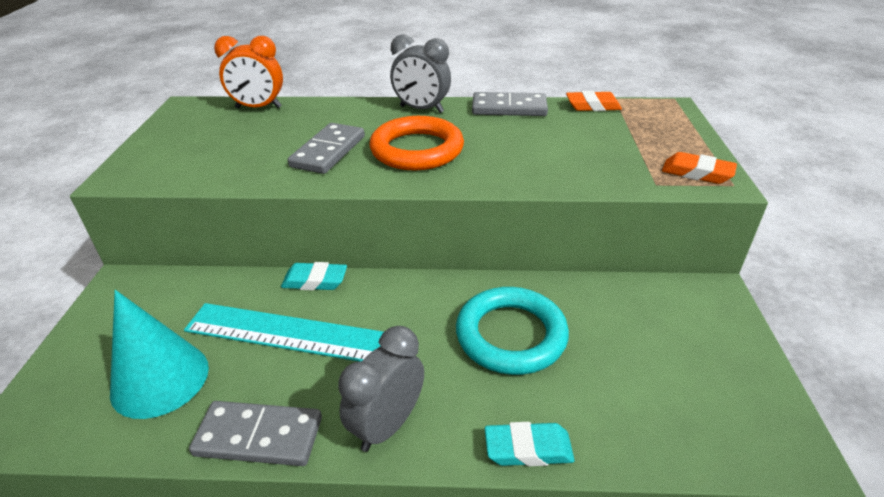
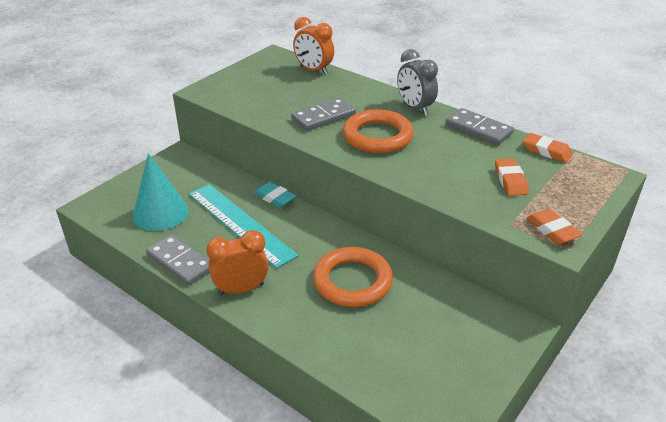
camera: 35 degrees right, 0 degrees up
grey clock [338,326,424,452] -> orange clock [206,230,269,295]
turquoise ring [456,287,569,375] -> orange ring [313,247,393,307]
turquoise eraser [485,422,575,466] -> none
none -> orange eraser [495,158,529,196]

